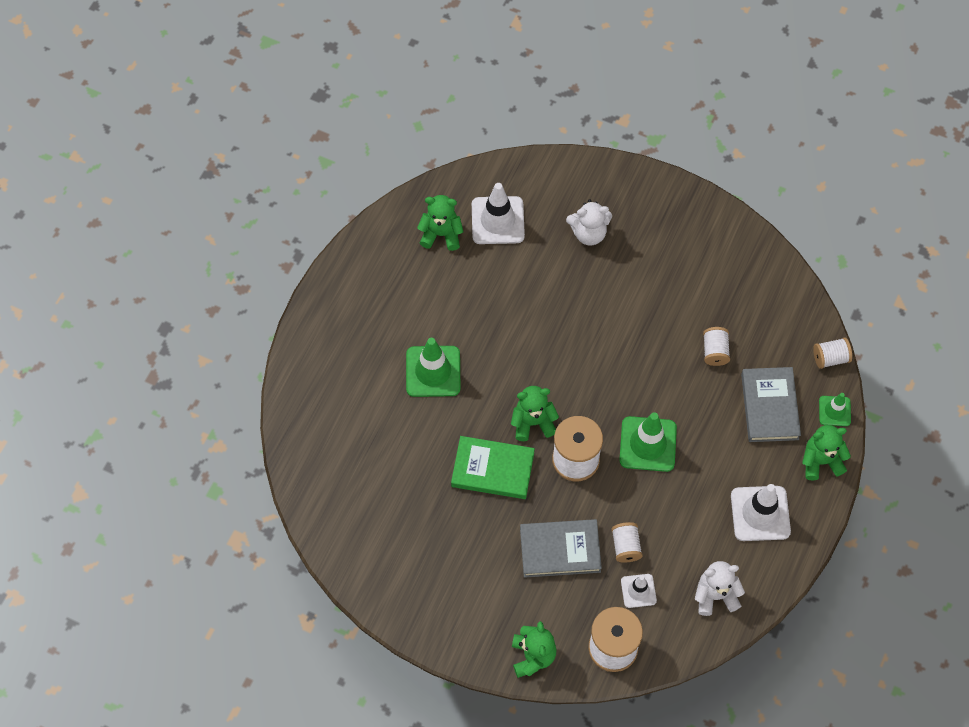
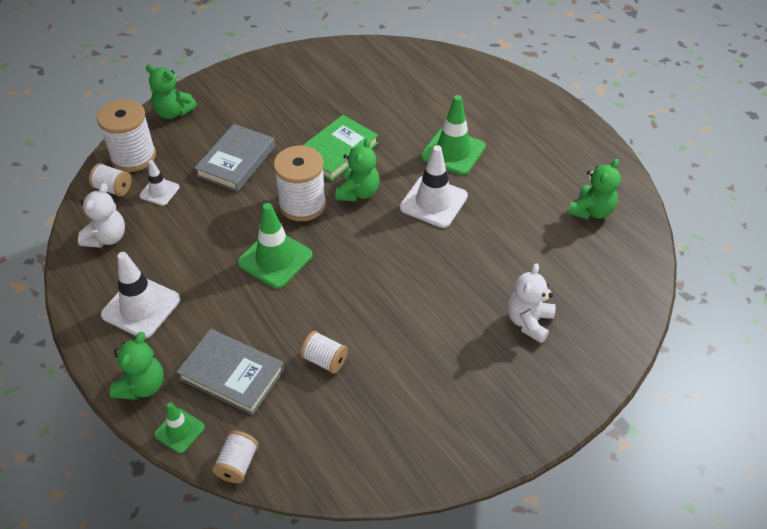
camera: 120 degrees right, 15 degrees down
white traffic cone [472,183,525,244] -> white traffic cone moved to [400,145,468,228]
white spool [611,522,643,563] -> white spool moved to [89,163,131,197]

